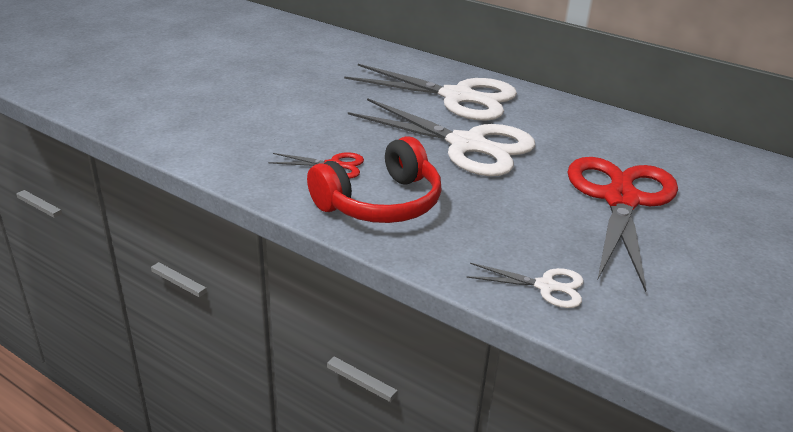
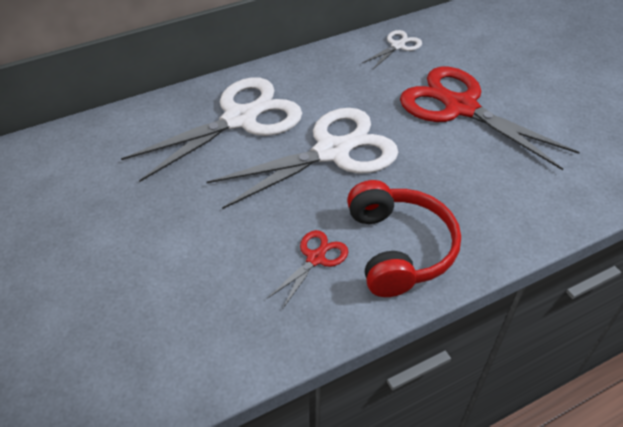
camera: 60 degrees left, 15 degrees up
white scissors [466,263,584,308] -> white scissors moved to [362,30,422,70]

